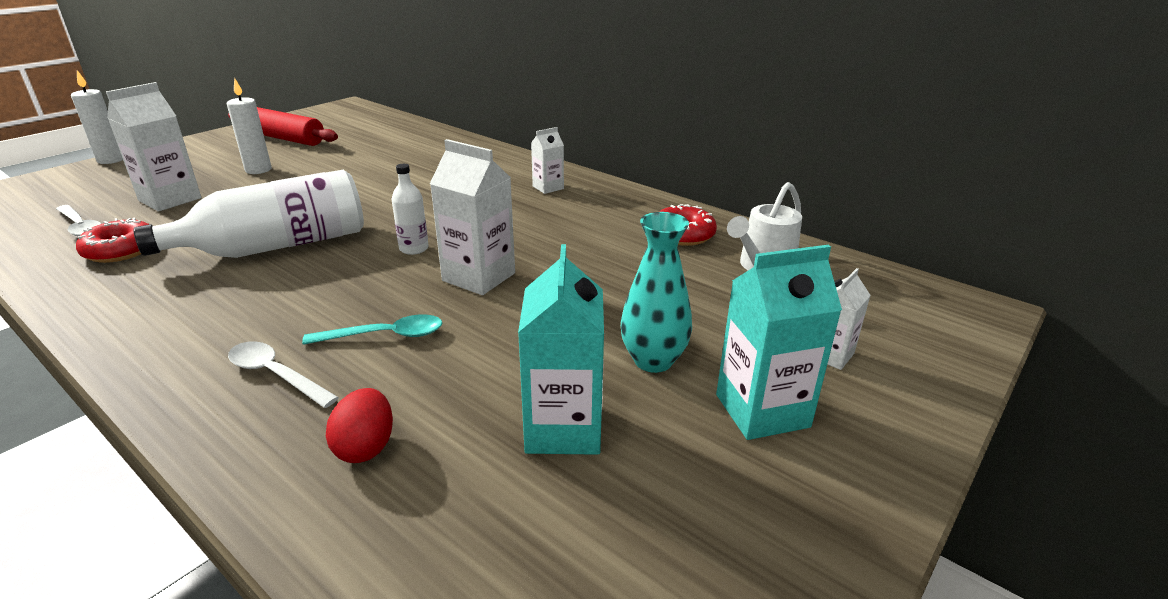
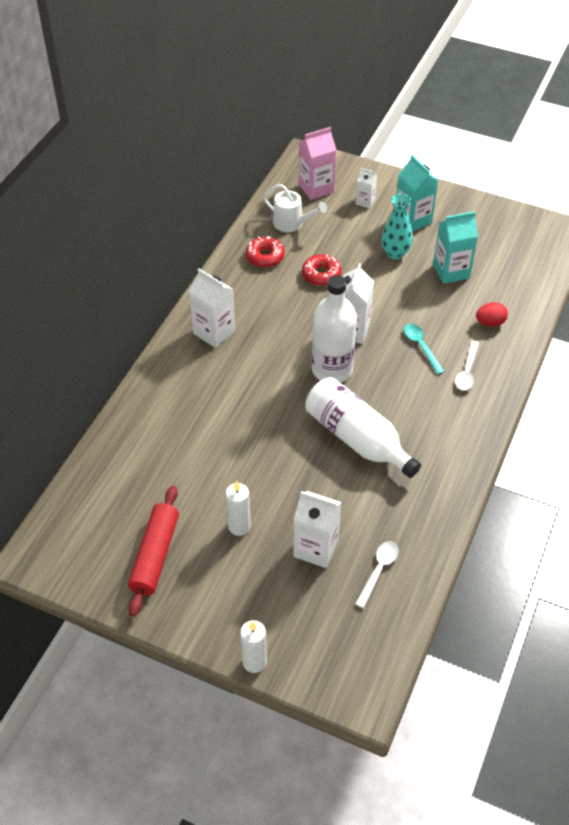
camera: 105 degrees left, 20 degrees up
red donut [76,218,149,263] -> red donut moved to [302,254,342,286]
white bottle [391,164,429,255] -> white bottle [312,275,357,383], size x2.23
white carton [531,127,564,194] -> white carton [189,269,235,348], size x1.76
none -> pink carton [299,127,336,200]

